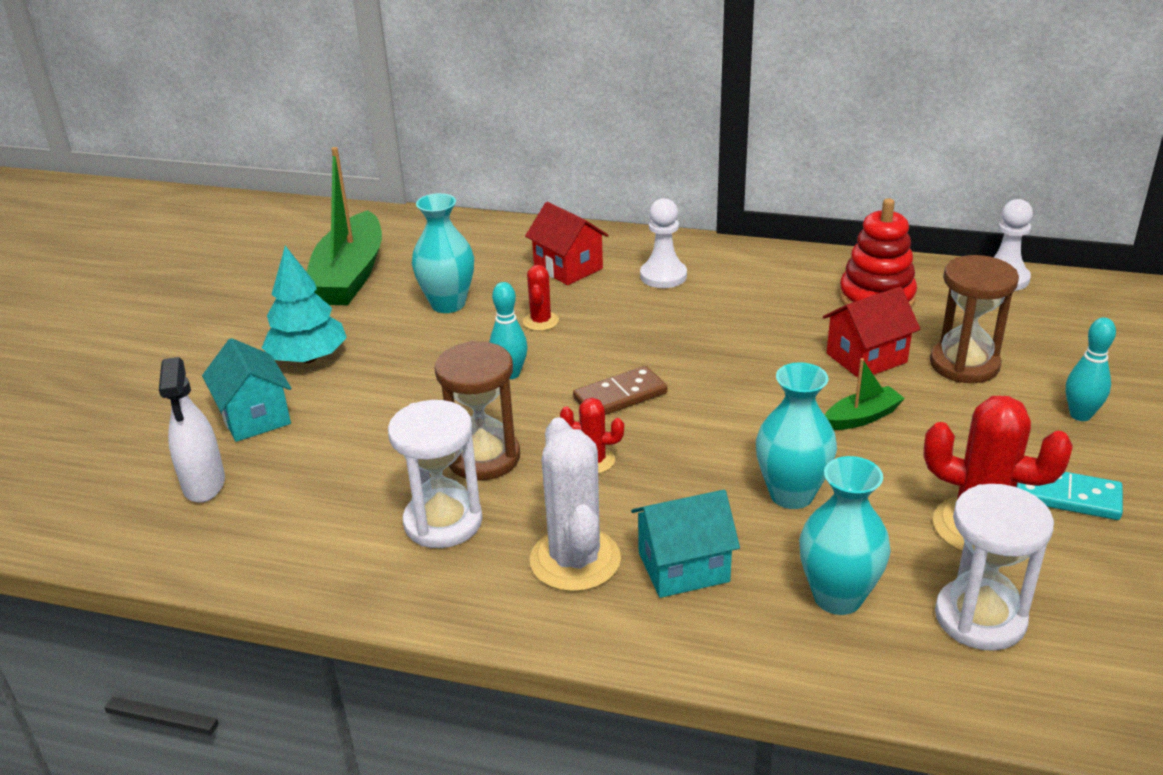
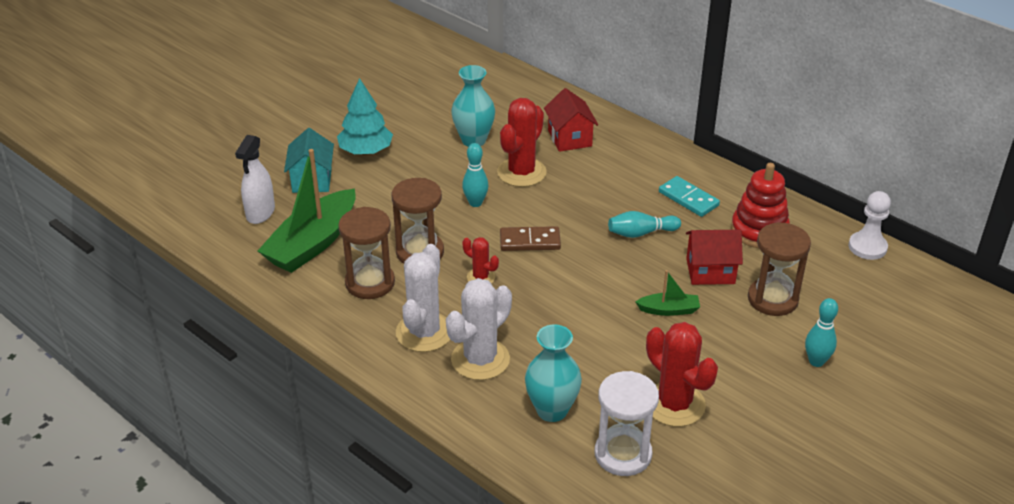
camera: 25 degrees right, 5 degrees up
green boat [307,147,382,305] -> green boat moved to [258,149,356,273]
white hourglass [388,400,482,548] -> brown hourglass [338,207,395,299]
red cactus [523,265,559,331] -> red cactus [497,98,547,187], size x1.91
turquoise house [631,490,740,598] -> white cactus [446,278,512,380]
white pawn [640,198,687,288] -> none
turquoise vase [756,362,837,509] -> none
turquoise domino [1017,472,1123,520] -> turquoise domino moved to [659,176,720,217]
none -> turquoise bowling pin [608,211,681,238]

